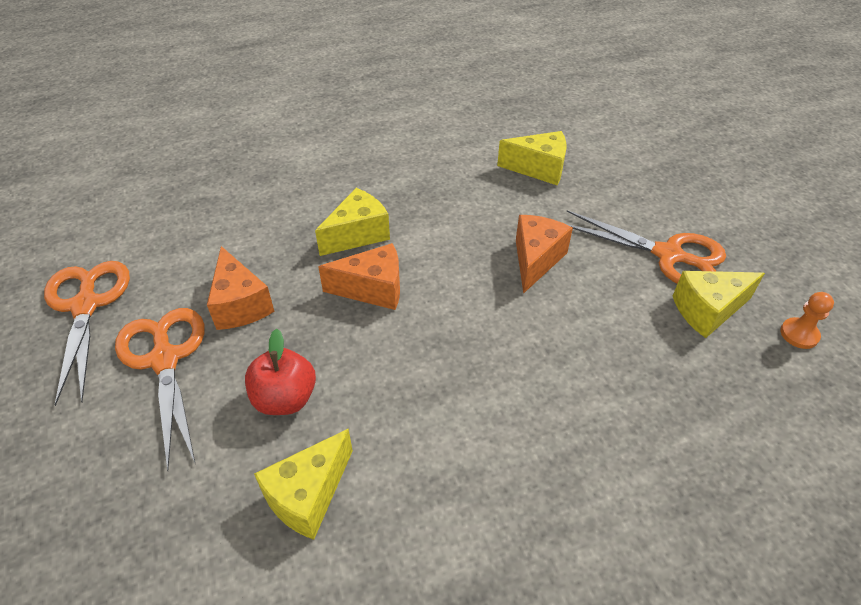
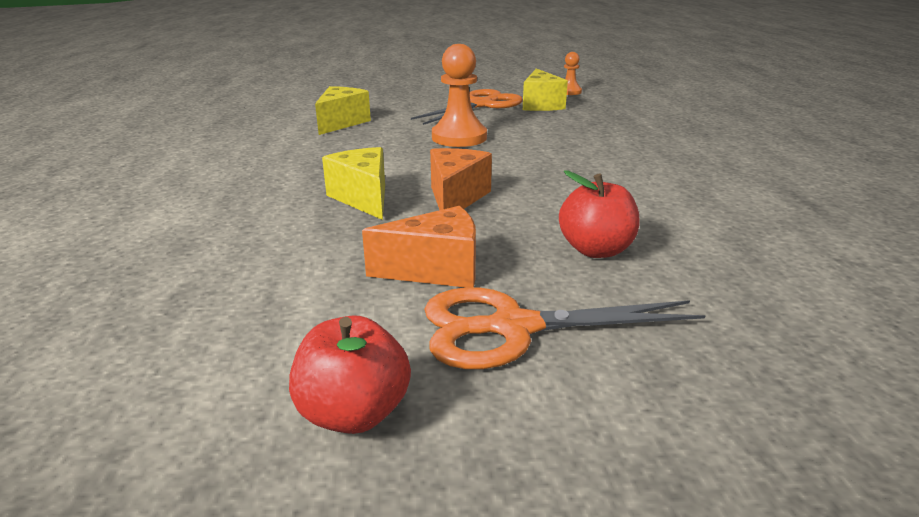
camera: 75 degrees left, 20 degrees down
orange scissors [44,261,130,406] -> red apple [289,316,411,434]
yellow cheese [254,428,353,540] -> none
orange cheese [516,215,573,294] -> orange pawn [432,44,487,147]

